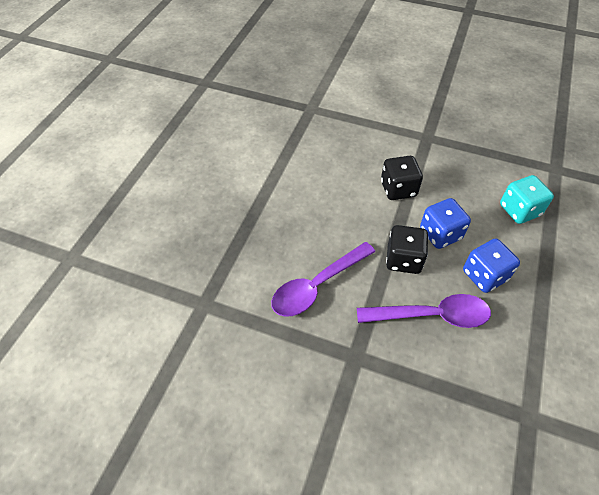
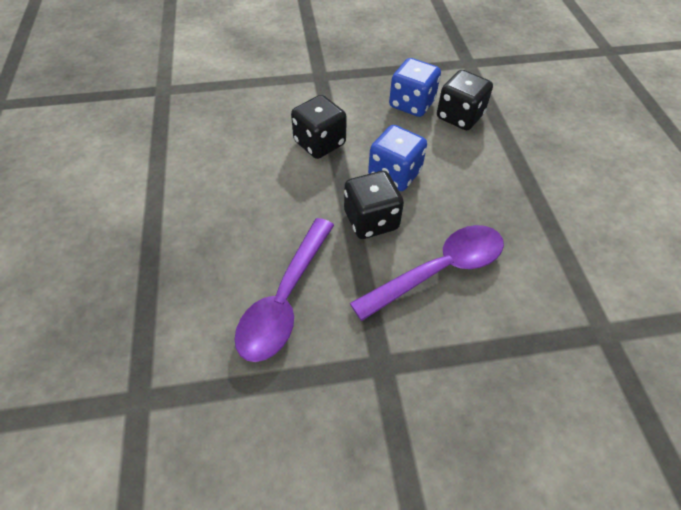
camera: 30 degrees left, 0 degrees up
blue dice [463,238,520,293] -> blue dice moved to [389,58,441,117]
turquoise dice [500,175,554,224] -> black dice [437,70,493,130]

